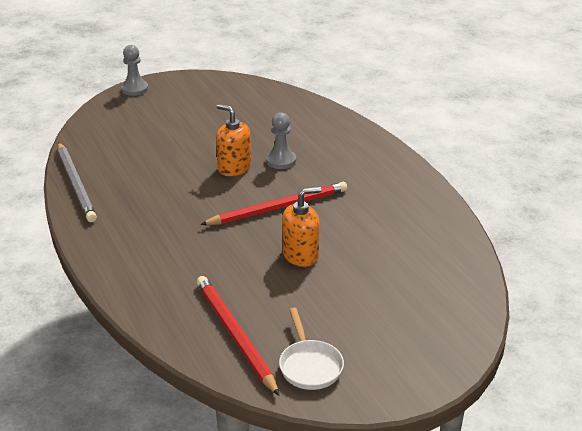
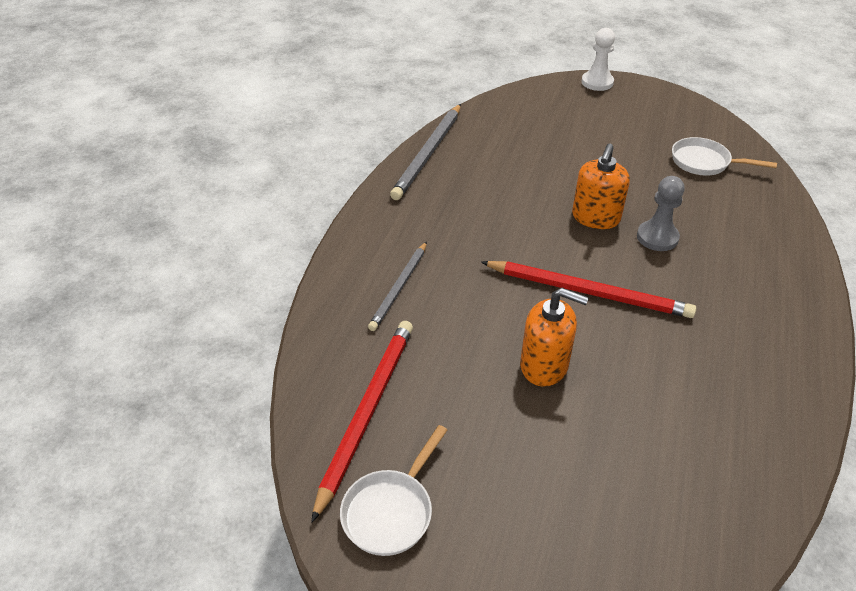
camera: 45 degrees right, 10 degrees up
grey pawn [121,45,148,96] -> white pawn [581,28,615,91]
orange soap dispenser [216,104,251,176] -> orange soap dispenser turned 150 degrees counterclockwise [572,144,630,229]
none -> grey pencil [368,242,427,331]
none -> white pan [672,137,777,176]

